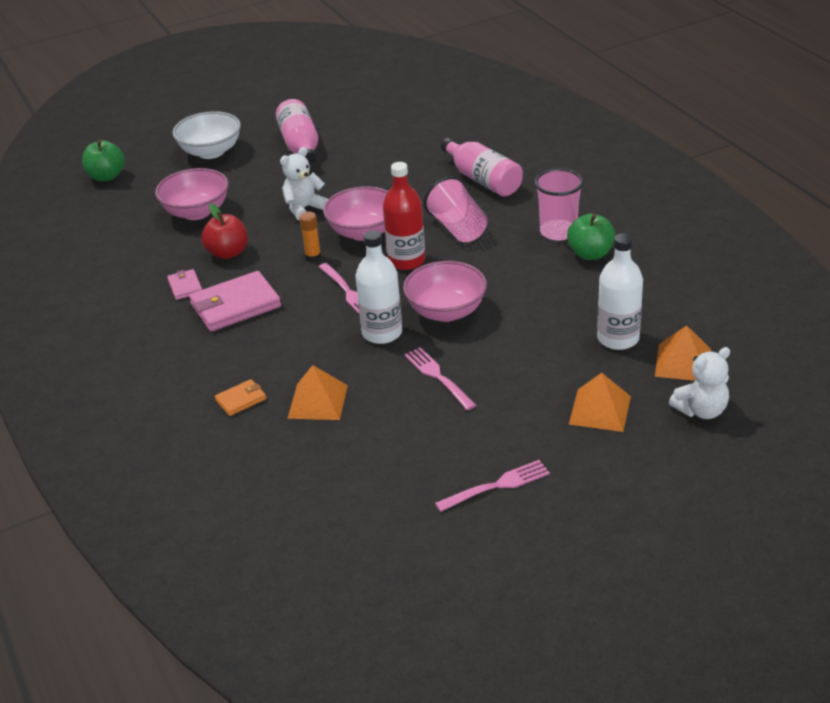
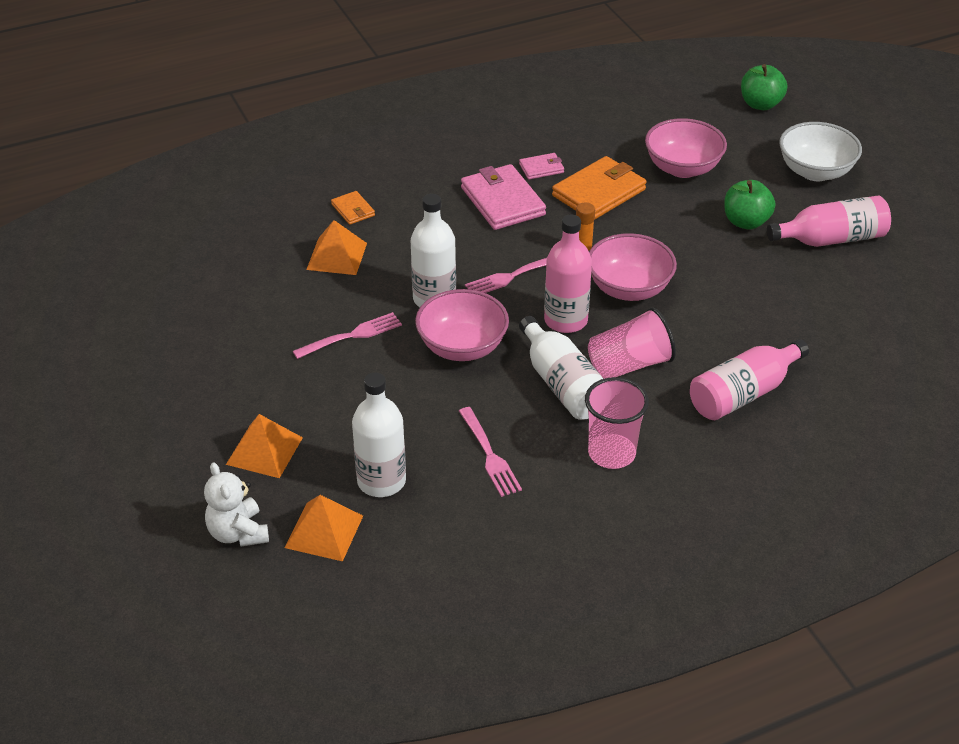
camera: 90 degrees right, 5 degrees up
red apple [201,203,248,259] -> orange wallet [552,156,647,219]
white teddy bear [280,147,328,221] -> none
red bottle [383,162,425,270] -> pink bottle [544,215,592,333]
pink fork [435,460,550,512] -> pink fork moved to [459,407,522,497]
green apple [567,214,615,260] -> green apple moved to [724,180,775,230]
none -> white bottle [519,316,603,420]

